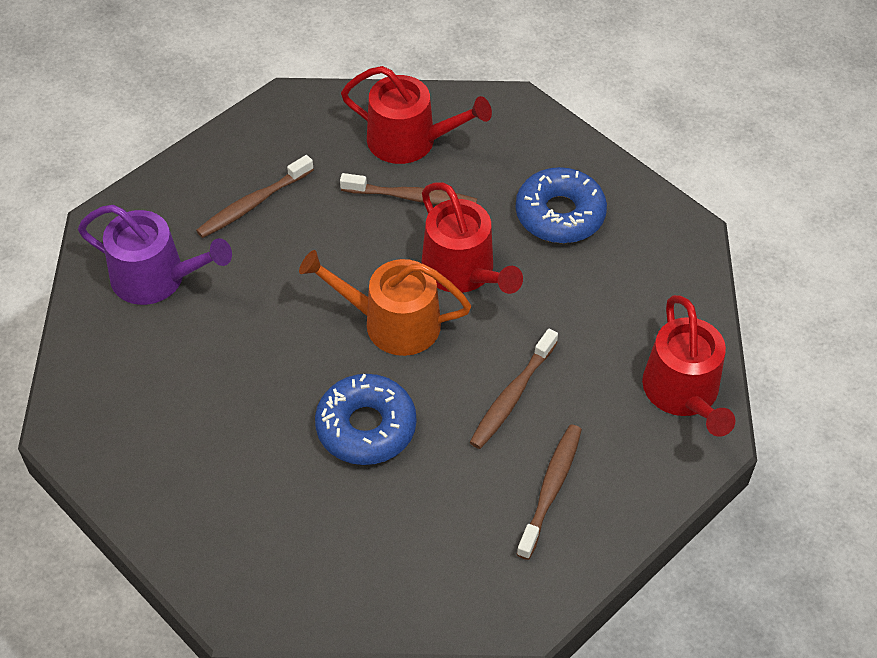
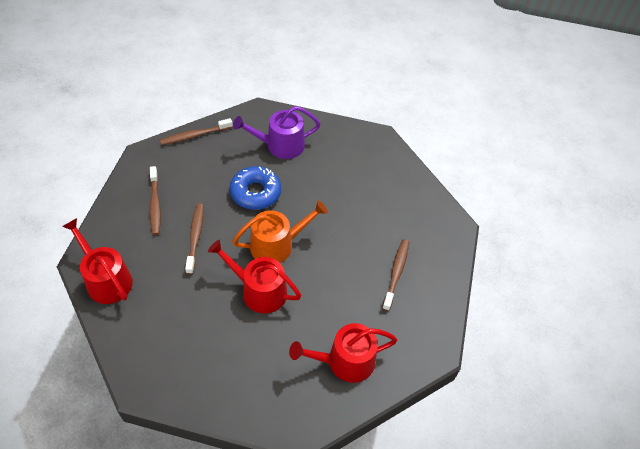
camera: 145 degrees right, 0 degrees up
purple watering can [78,205,232,305] -> purple watering can moved to [233,106,320,159]
brown toothbrush [340,173,477,205] -> brown toothbrush moved to [160,118,233,145]
blue donut [515,167,607,243] -> none

